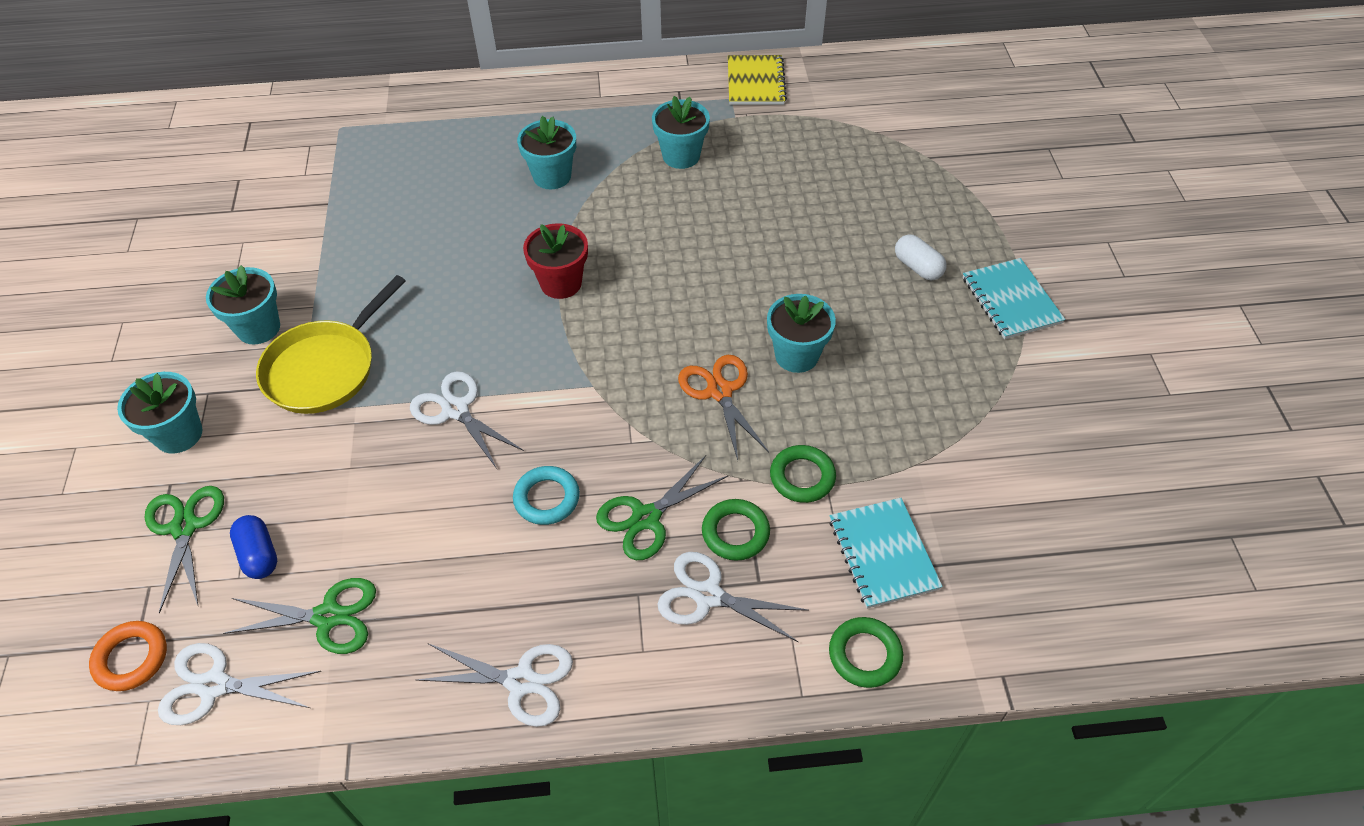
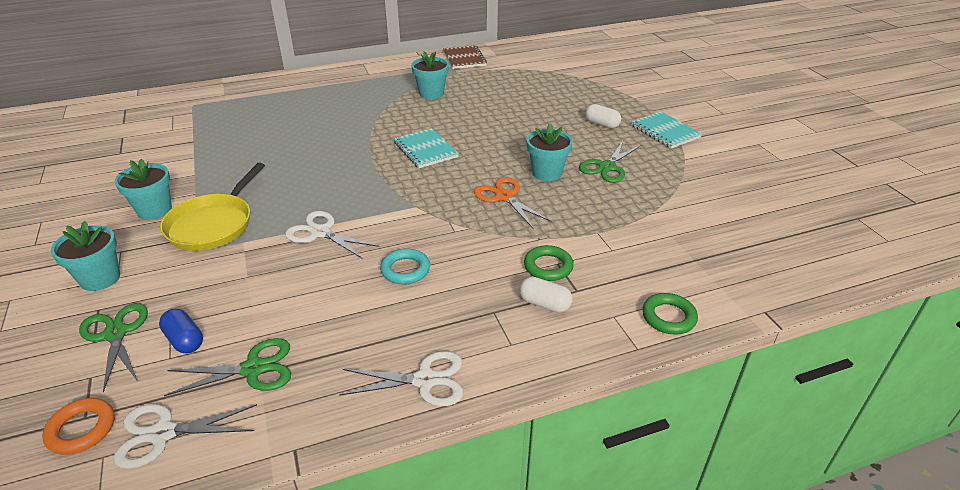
camera: 15 degrees left, 15 degrees down
turquoise flower pot [517,116,576,189] -> none
red flower pot [523,223,588,299] -> none
green scissors [596,455,729,560] -> green scissors moved to [579,141,641,183]
white scissors [657,552,809,642] -> white capsule [519,277,573,312]
yellow notebook [728,55,787,105] -> brown notebook [443,45,487,69]
green ring [770,445,836,503] -> none
turquoise notebook [829,498,943,608] -> turquoise notebook moved to [394,128,459,168]

